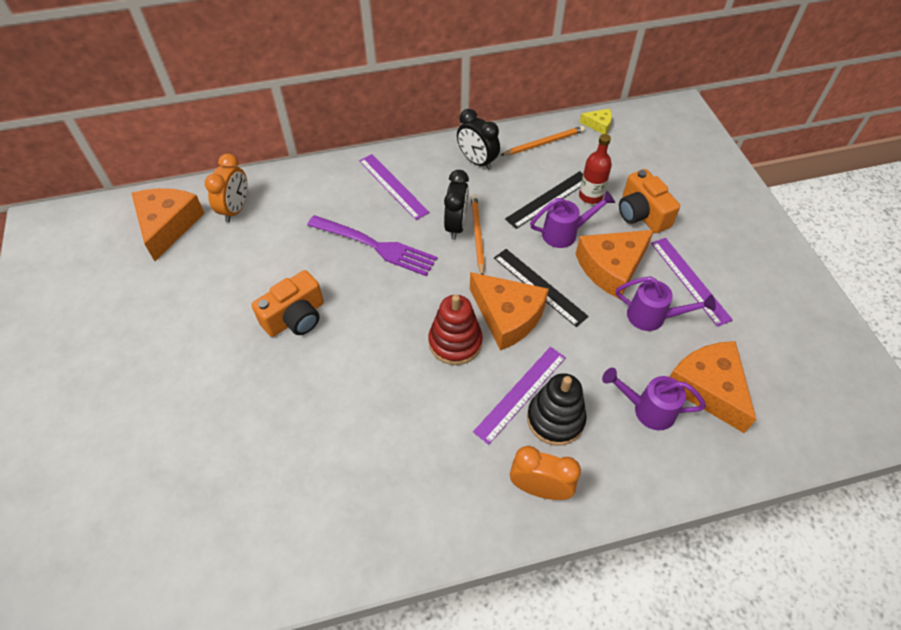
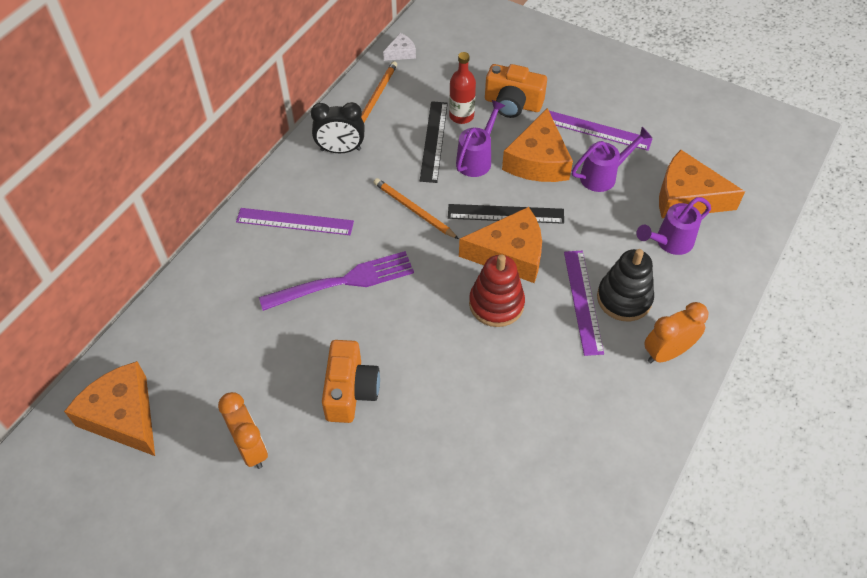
camera: 45 degrees left, 0 degrees up
orange clock [205,154,248,222] -> orange clock moved to [218,392,268,469]
black clock [444,170,469,240] -> none
yellow cheese [579,109,612,134] -> white cheese [383,33,416,61]

